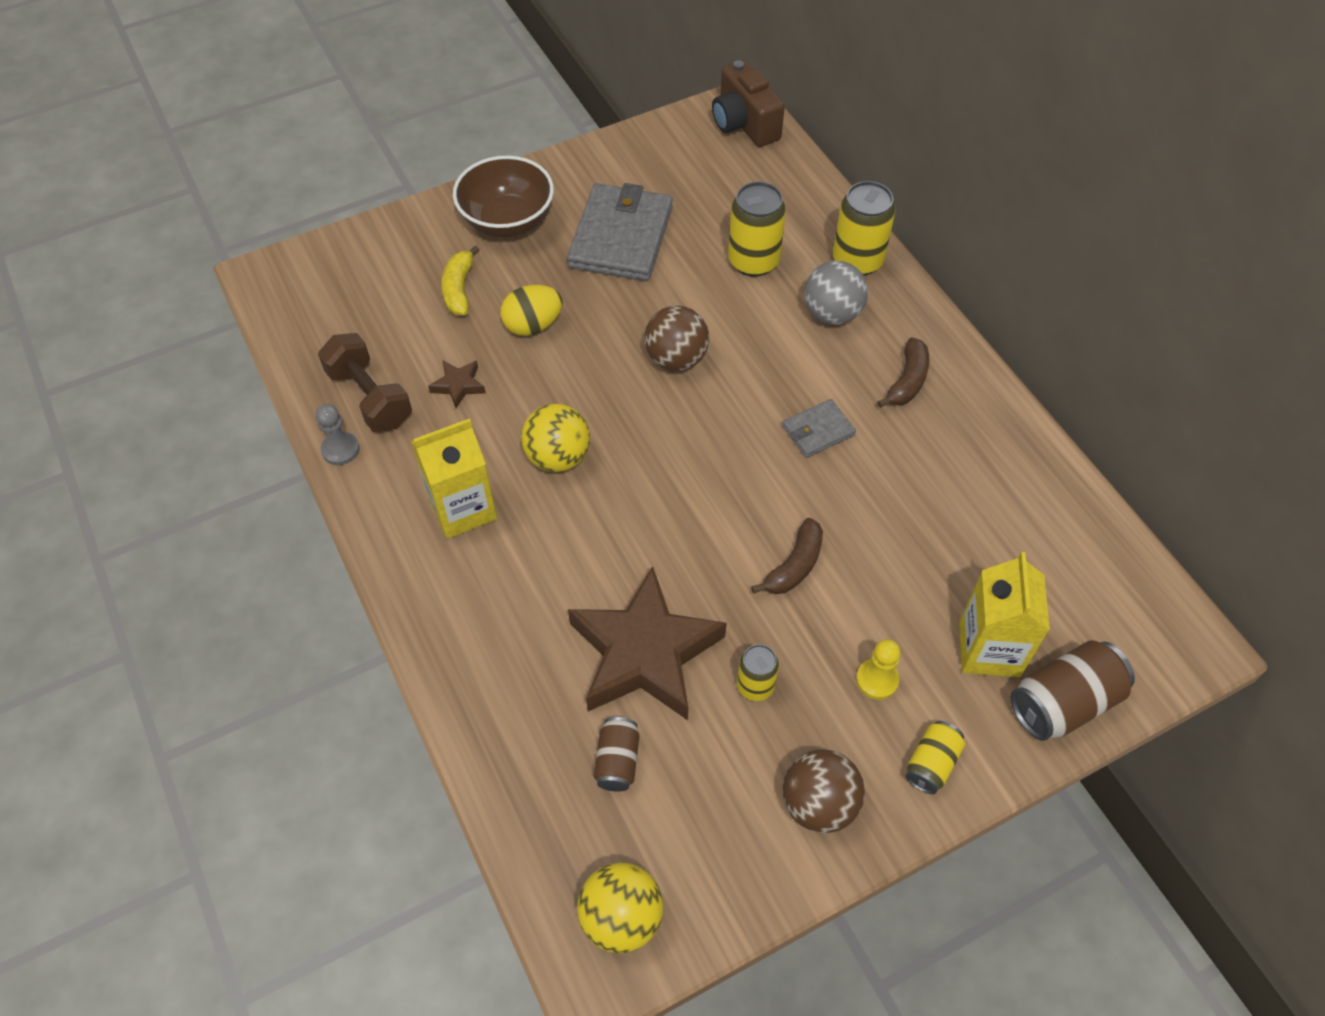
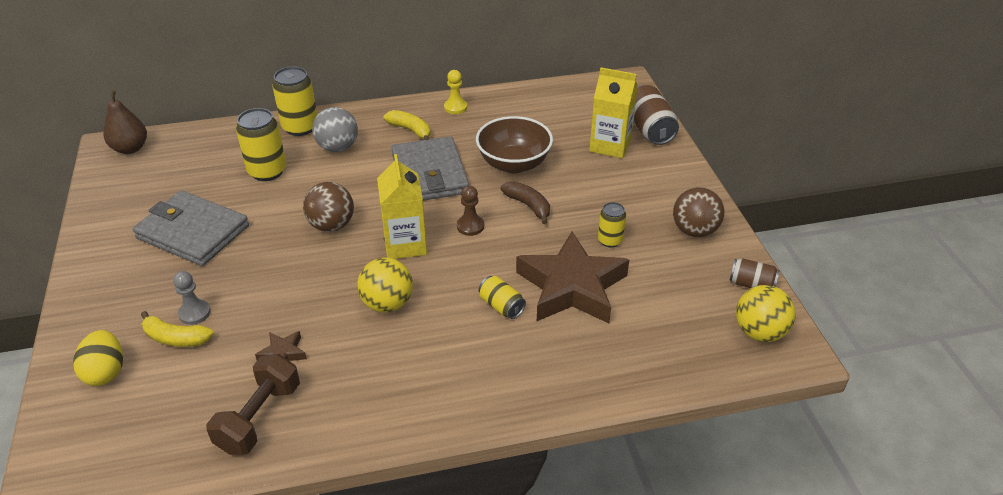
camera: 75 degrees left, 15 degrees down
grey pawn [316,404,360,465] -> grey pawn moved to [173,271,211,325]
brown dumbbell [318,333,412,432] -> brown dumbbell turned 45 degrees counterclockwise [206,354,300,455]
yellow carton [411,418,497,539] -> yellow carton moved to [377,154,427,259]
brown bowl [453,156,554,238] -> brown bowl moved to [476,116,553,173]
yellow egg [500,285,563,336] -> yellow egg moved to [73,330,123,386]
brown can [594,717,639,792] -> brown can moved to [729,258,780,288]
brown camera [712,60,785,147] -> brown pear [104,90,147,154]
grey wallet [782,399,856,458] -> grey wallet [391,136,469,200], size x2.02
yellow pawn [856,639,901,700] -> yellow pawn moved to [444,70,467,114]
brown banana [877,337,929,407] -> yellow banana [384,110,431,140]
yellow can [905,721,965,794] -> yellow can moved to [479,276,526,319]
none -> brown pawn [457,186,484,236]

